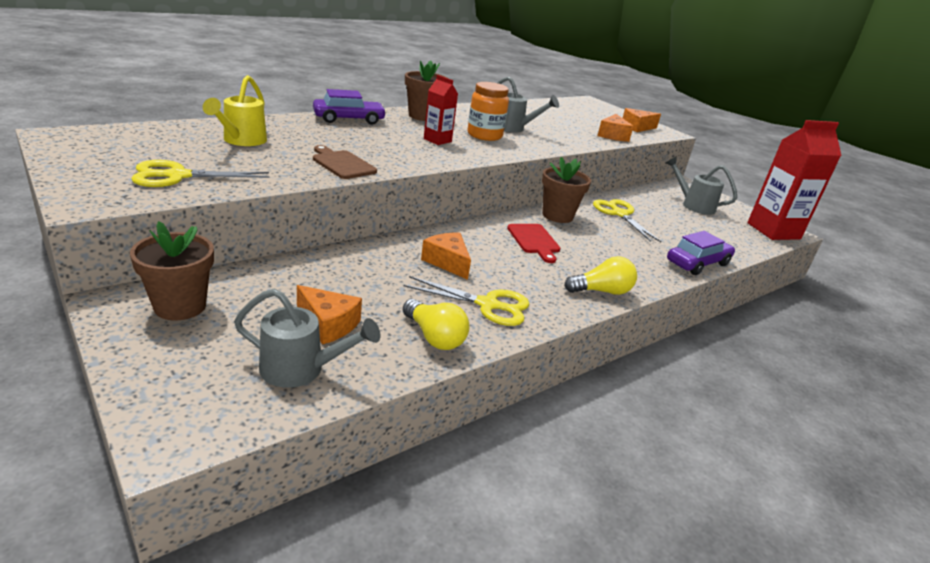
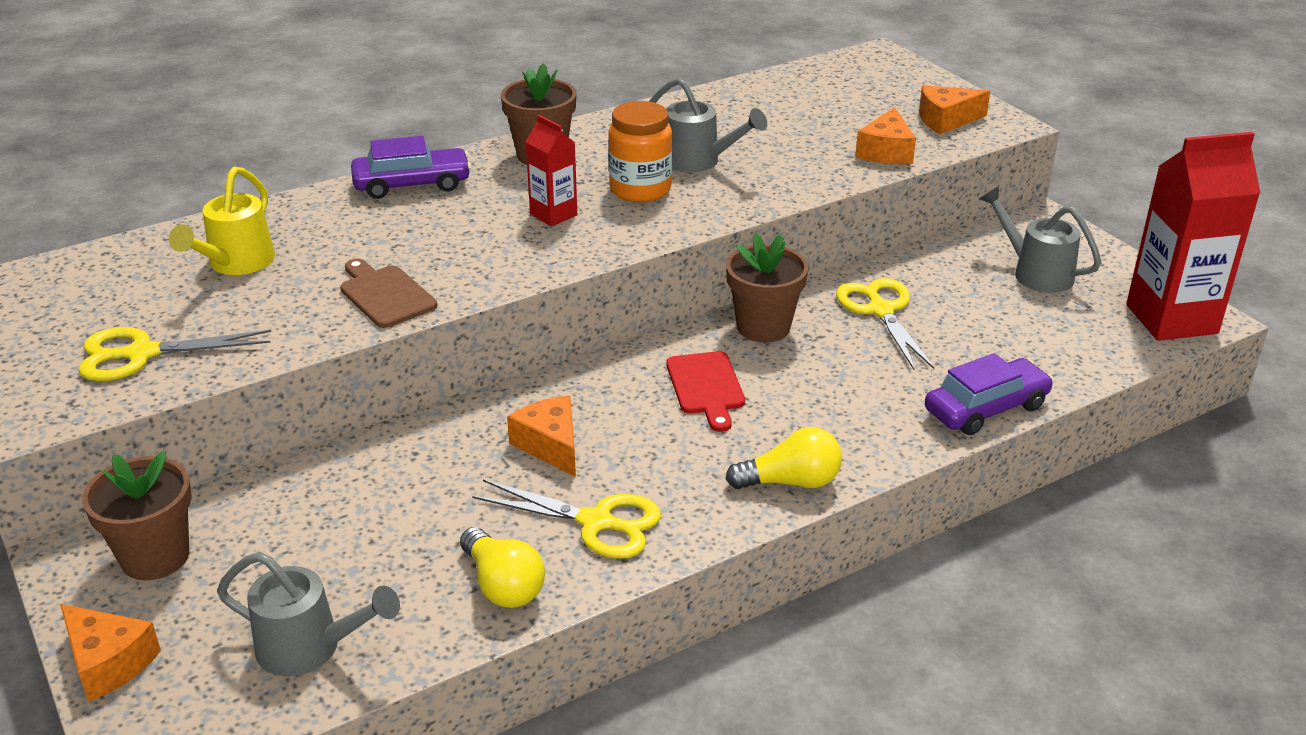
camera: 10 degrees right, 5 degrees up
orange cheese [297,285,362,345] -> orange cheese moved to [60,604,161,702]

